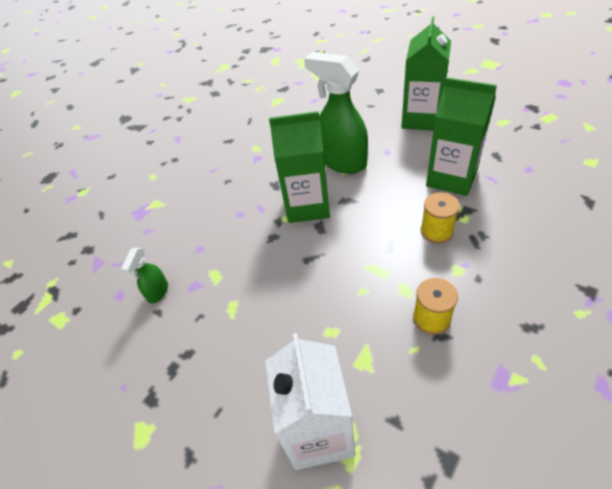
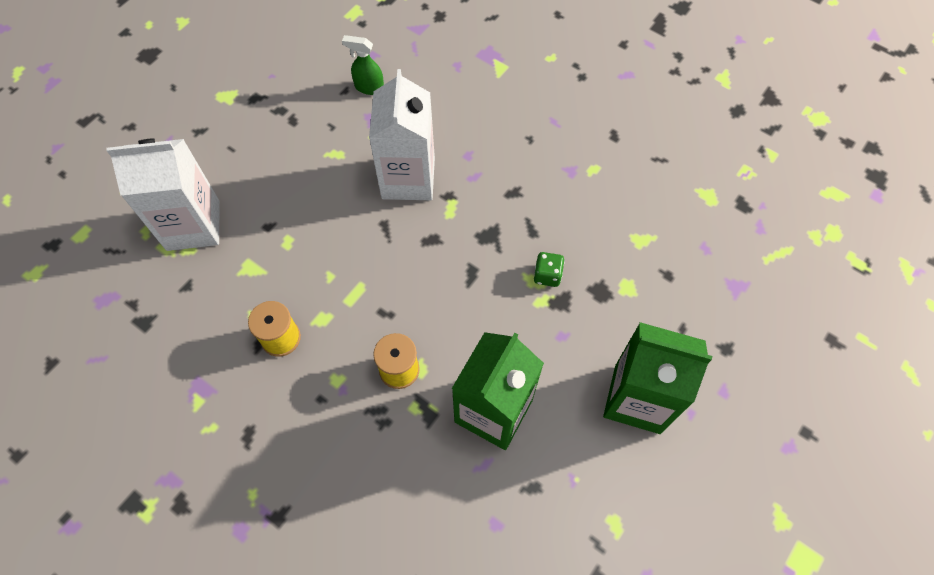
camera: 85 degrees right, 15 degrees up
green carton [269,111,330,223] -> none
green spray bottle [304,52,368,174] -> green dice [534,252,565,287]
none -> white carton [369,69,435,200]

